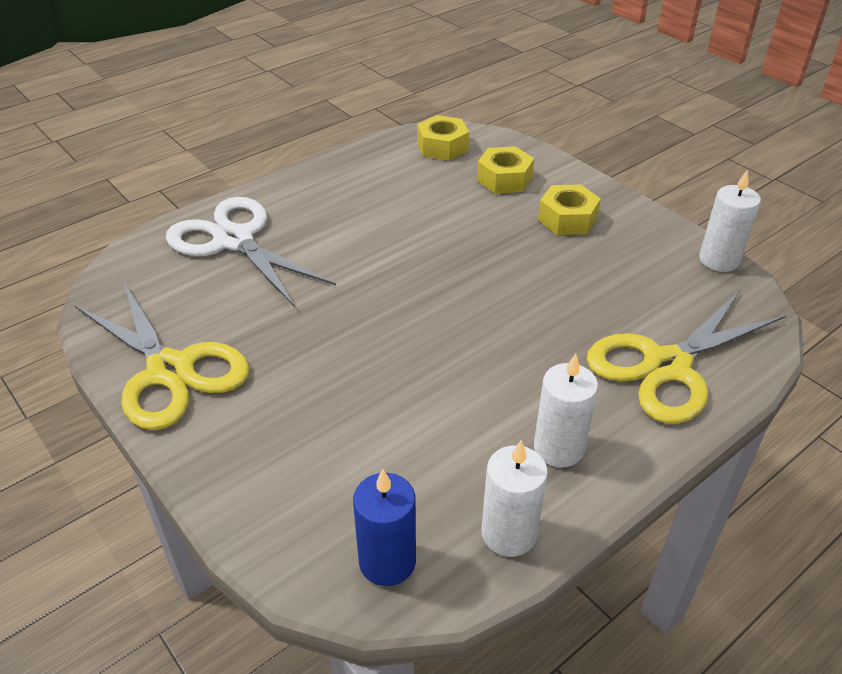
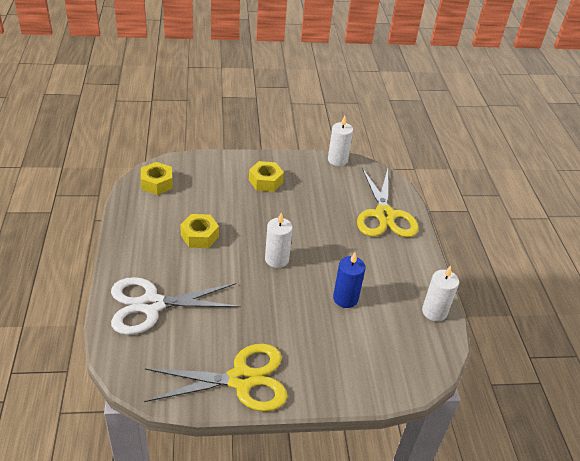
camera: 60 degrees left, 0 degrees up
blue candle [353,469,416,586] -> blue candle moved to [333,253,366,308]
yellow nut [477,146,534,193] -> yellow nut moved to [180,214,219,248]
white candle [534,354,598,468] -> white candle moved to [265,213,293,268]

